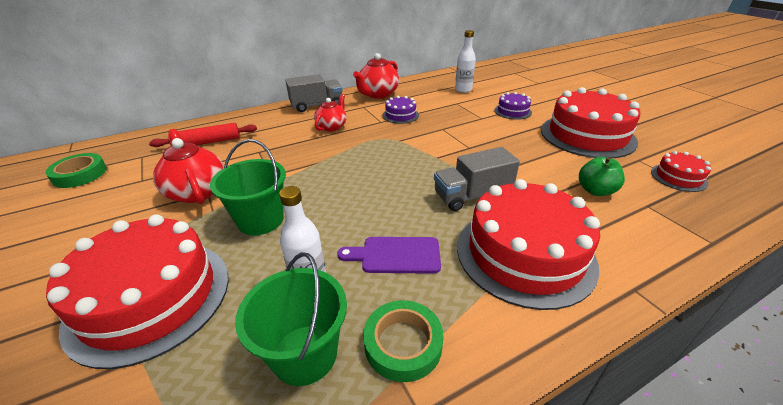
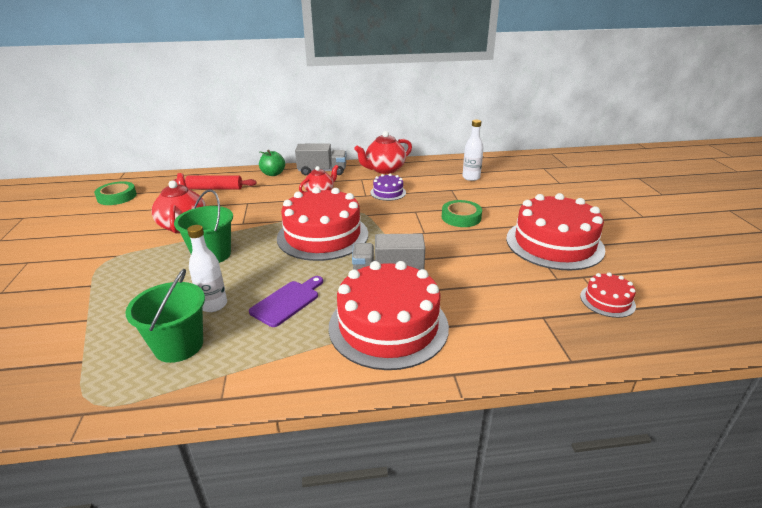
camera: 20 degrees right, 5 degrees down
red cake [46,214,229,369] -> red cake moved to [277,187,368,261]
purple cutting board [337,237,441,274] -> purple cutting board turned 105 degrees clockwise [249,276,323,327]
green tape [363,300,444,382] -> green tape moved to [442,200,482,227]
purple cake [494,92,532,120] -> none
green apple [579,157,625,196] -> green apple moved to [259,150,285,176]

